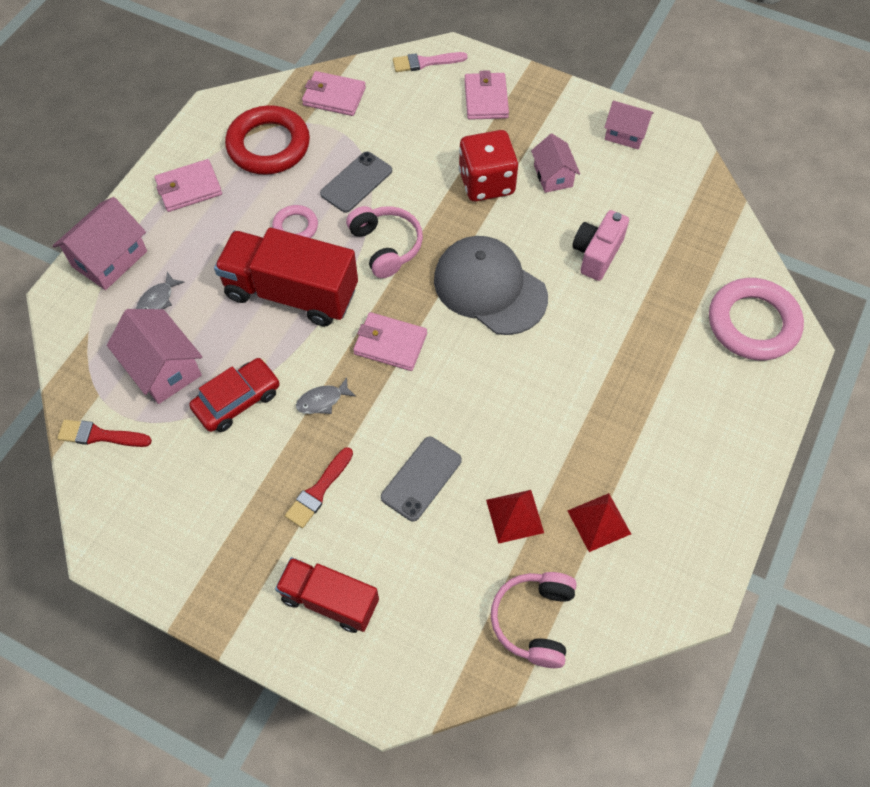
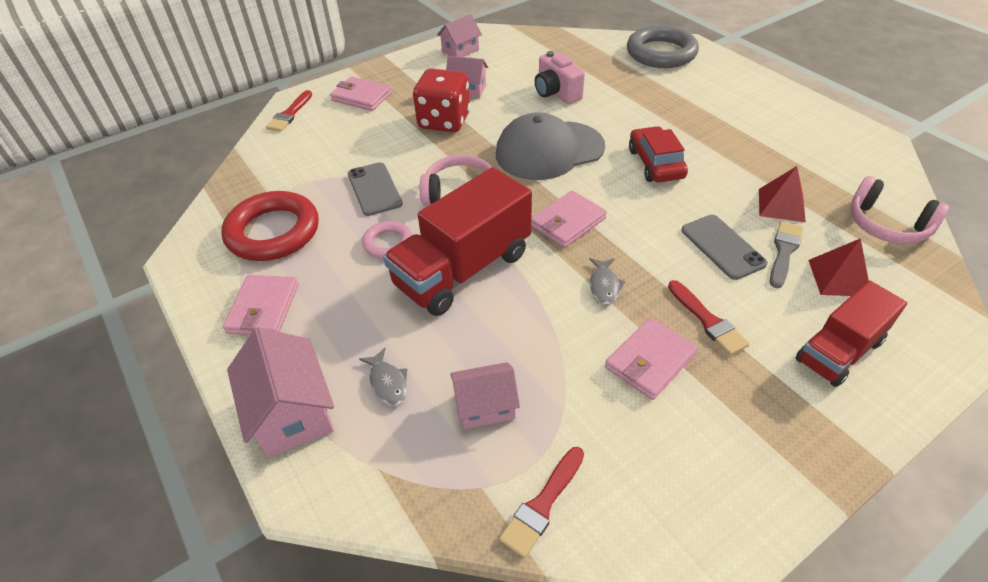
camera: 60 degrees left, 15 degrees down
pink house [107,309,202,404] -> pink house [450,362,520,429], size x0.65
red car [189,358,280,432] -> red car moved to [629,126,688,182]
pink wallet [302,71,366,116] -> pink wallet moved to [605,317,698,400]
pink brush [393,52,467,72] -> red brush [266,90,312,132]
red pyramid [567,493,631,552] -> red pyramid moved to [808,238,869,296]
pink ring [709,278,804,360] -> grey ring [627,25,699,68]
none -> grey brush [770,221,803,288]

